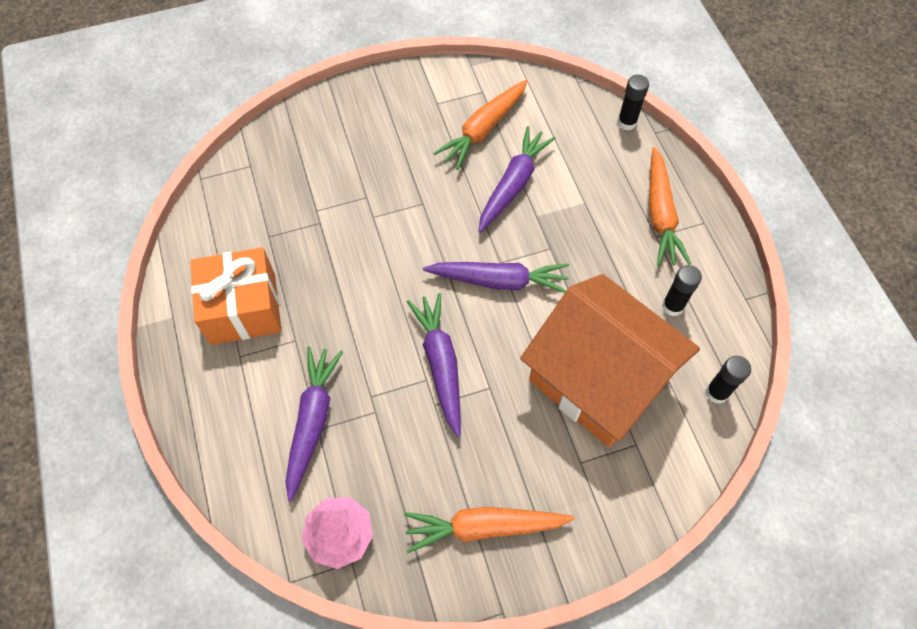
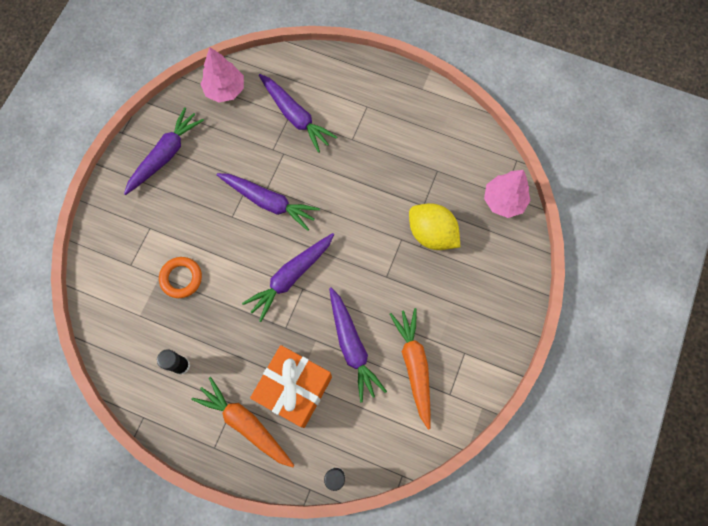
camera: 130 degrees right, 10 degrees up
orange gift [190,247,282,345] -> orange gift moved to [250,345,332,428]
orange carrot [404,507,574,553] -> purple carrot [124,107,204,195]
orange house [520,274,700,447] -> orange ring [159,257,202,298]
black glue stick [706,356,751,404] -> none
none -> yellow lemon [409,203,460,250]
none -> pink tree [484,170,531,218]

